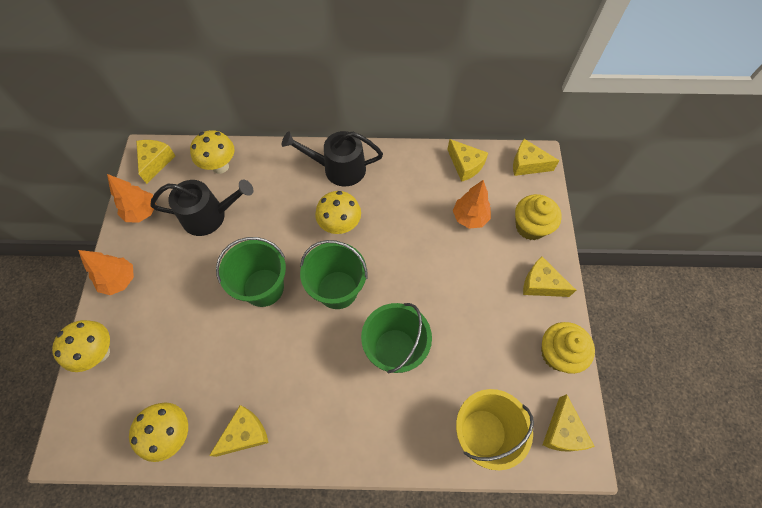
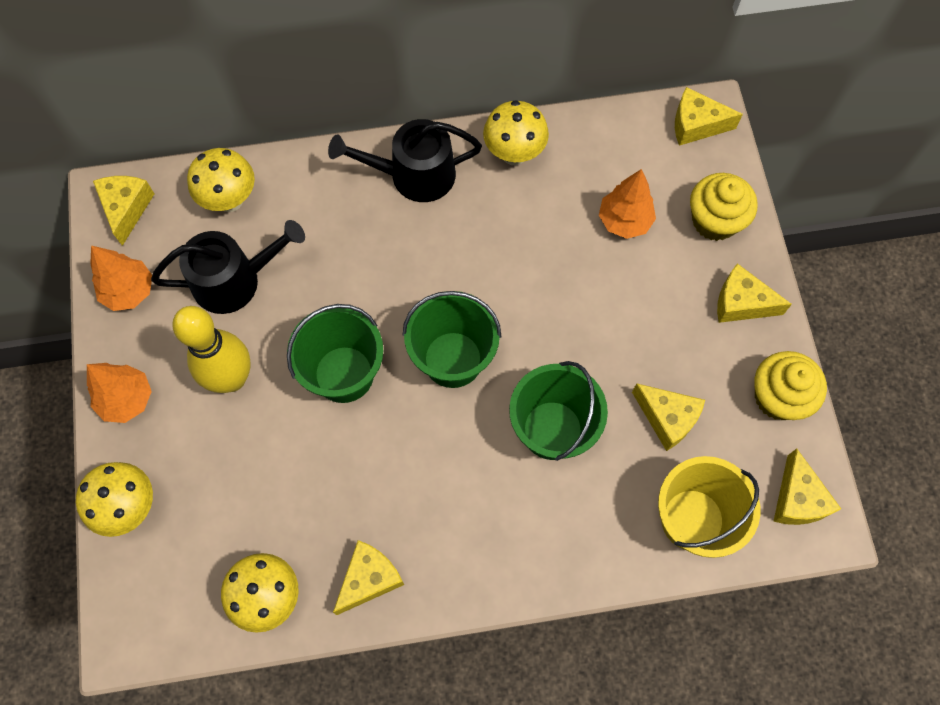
camera: 10 degrees left, 5 degrees up
yellow mushroom [315,191,361,234] -> yellow mushroom moved to [483,100,549,165]
yellow cheese [447,139,488,182] -> yellow cheese moved to [632,383,705,451]
none -> yellow bowling pin [172,306,251,393]

